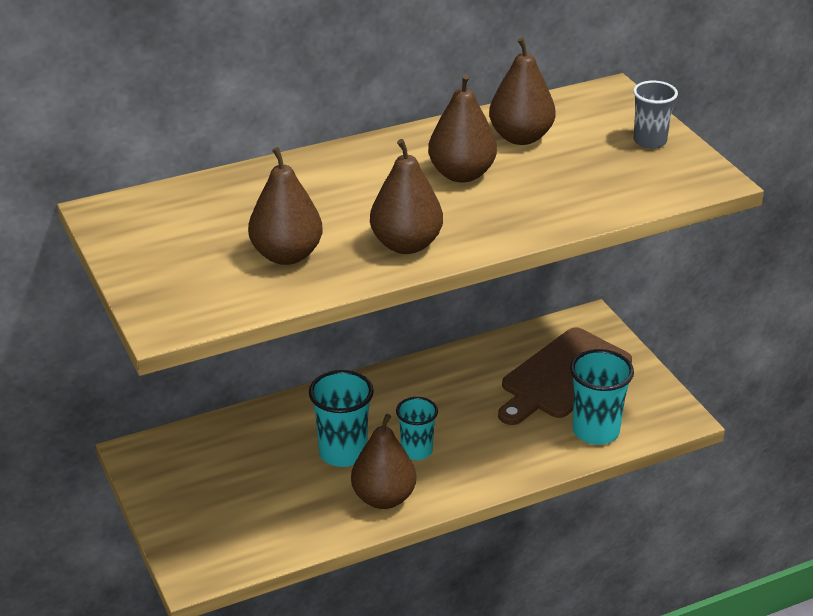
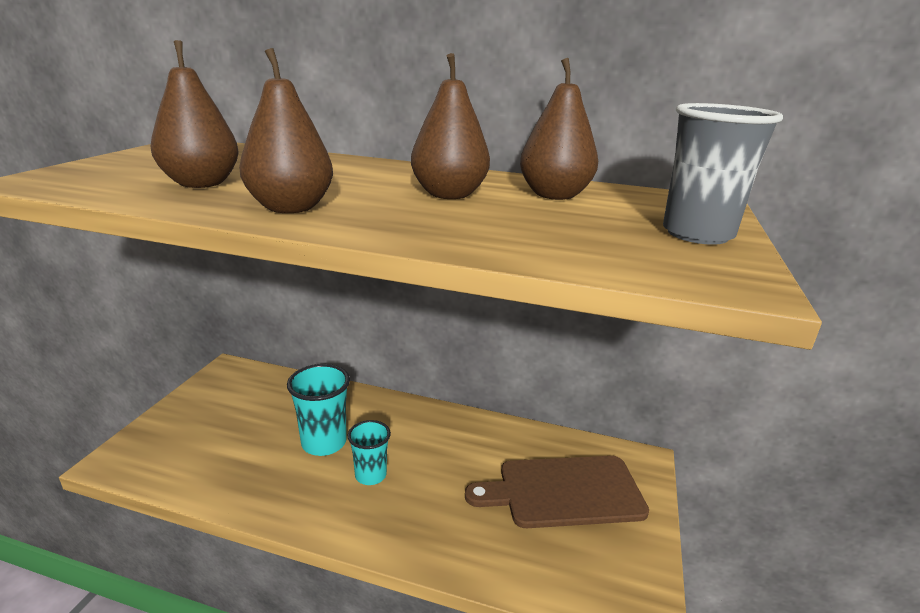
camera: 40 degrees right, 10 degrees down
brown pear [351,414,416,509] -> none
turquoise cup [570,349,634,445] -> none
grey cup [633,81,678,149] -> grey cup [663,103,783,245], size x1.52

